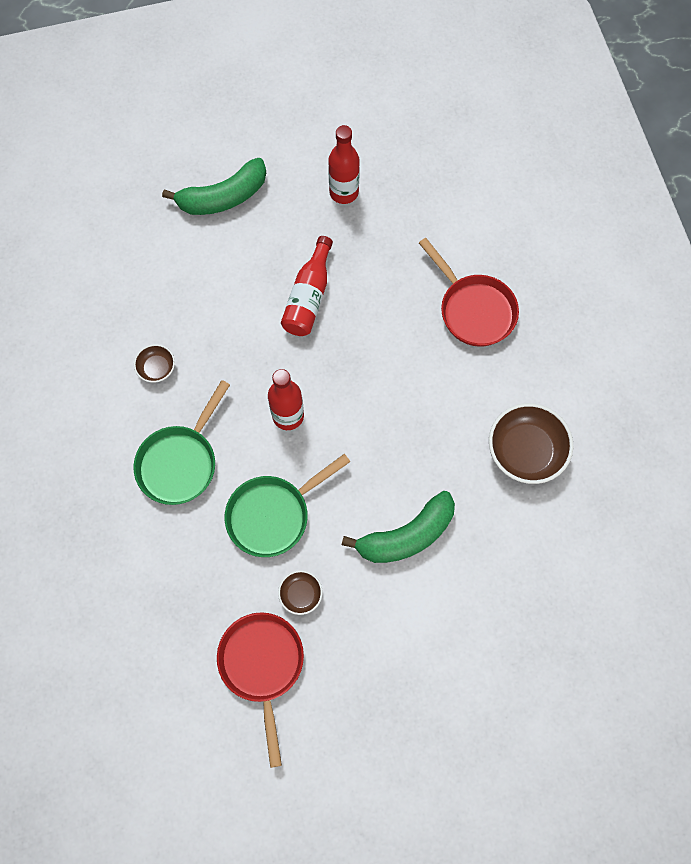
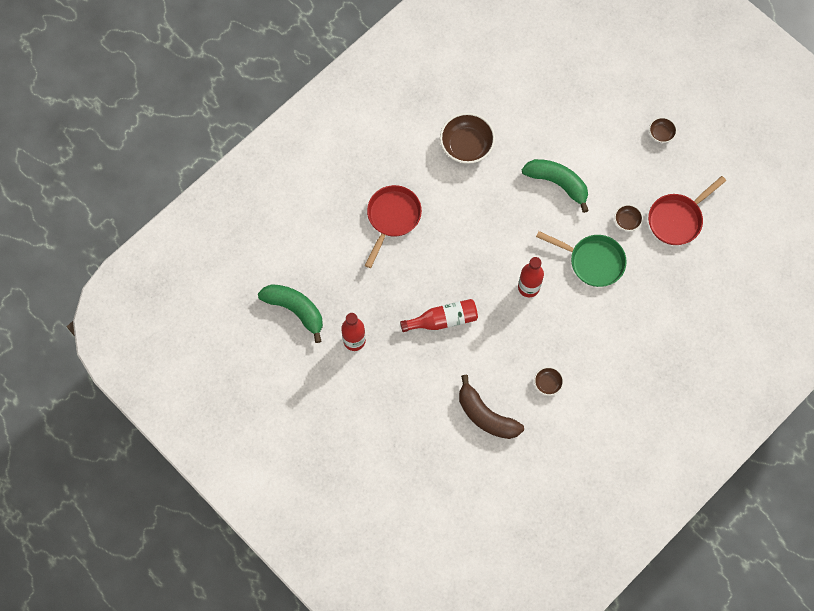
camera: 120 degrees left, 0 degrees up
green pan [133,380,230,505] -> none
green banana [162,158,266,215] -> green banana moved to [258,284,323,343]
none -> brown banana [459,375,524,439]
none -> brown bowl [649,117,677,143]

